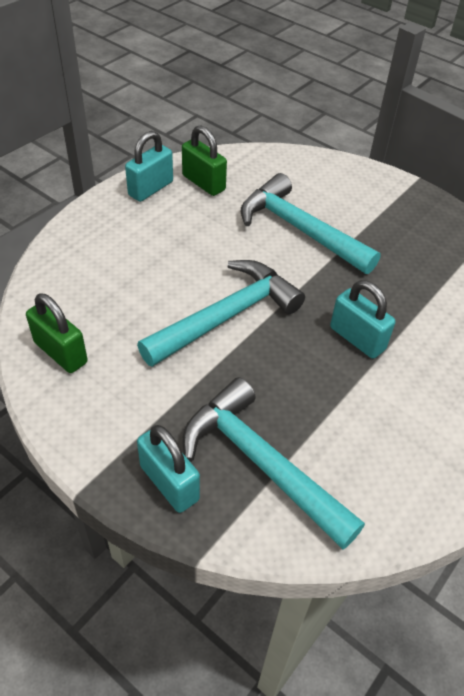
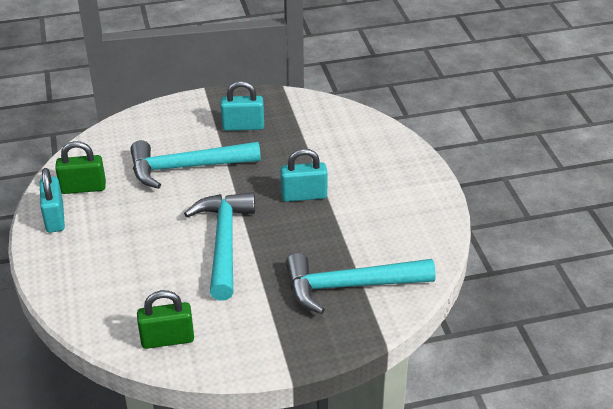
camera: 50 degrees left, 10 degrees down
turquoise padlock [137,425,200,513] -> turquoise padlock moved to [221,81,264,131]

